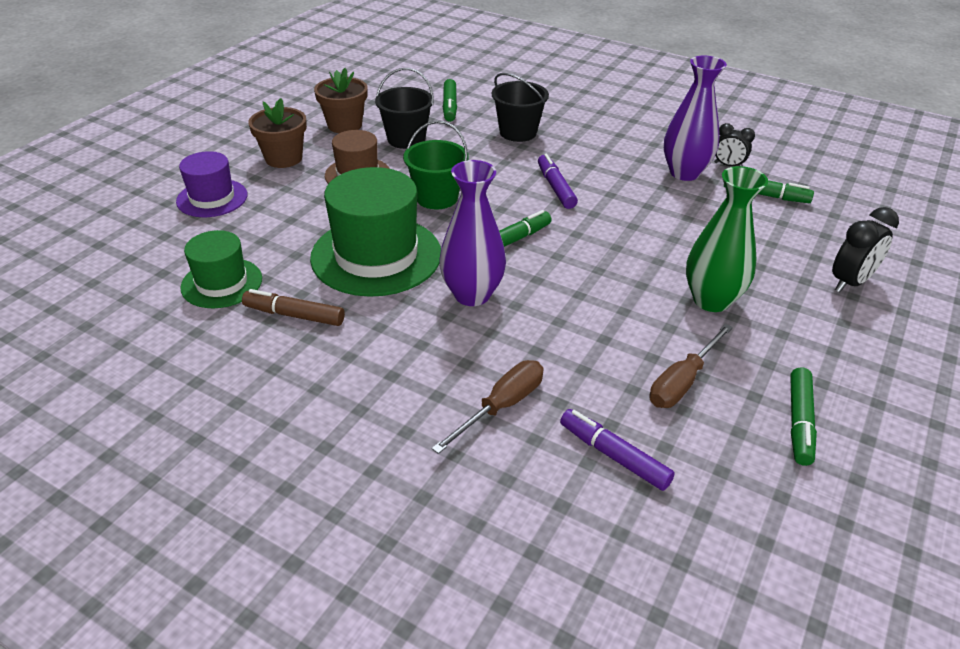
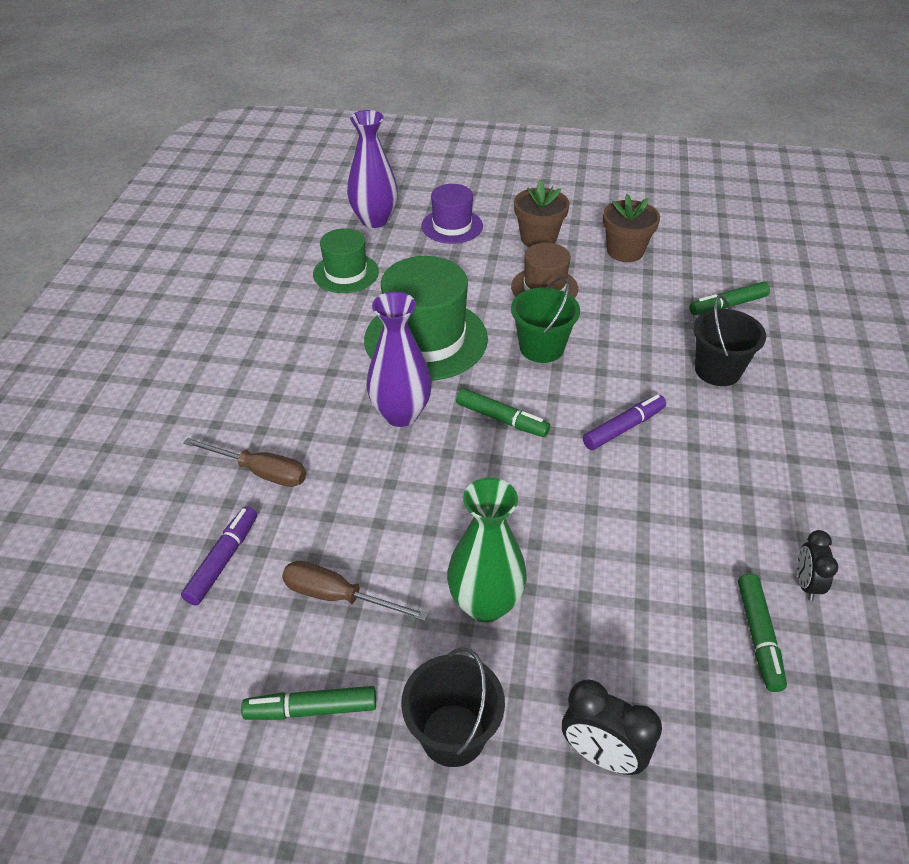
camera: 70 degrees right, 5 degrees up
brown marker [242,289,345,326] -> none
black bucket [375,68,434,149] -> black bucket moved to [401,647,505,767]
purple vase [664,55,727,181] -> purple vase moved to [347,110,398,228]

